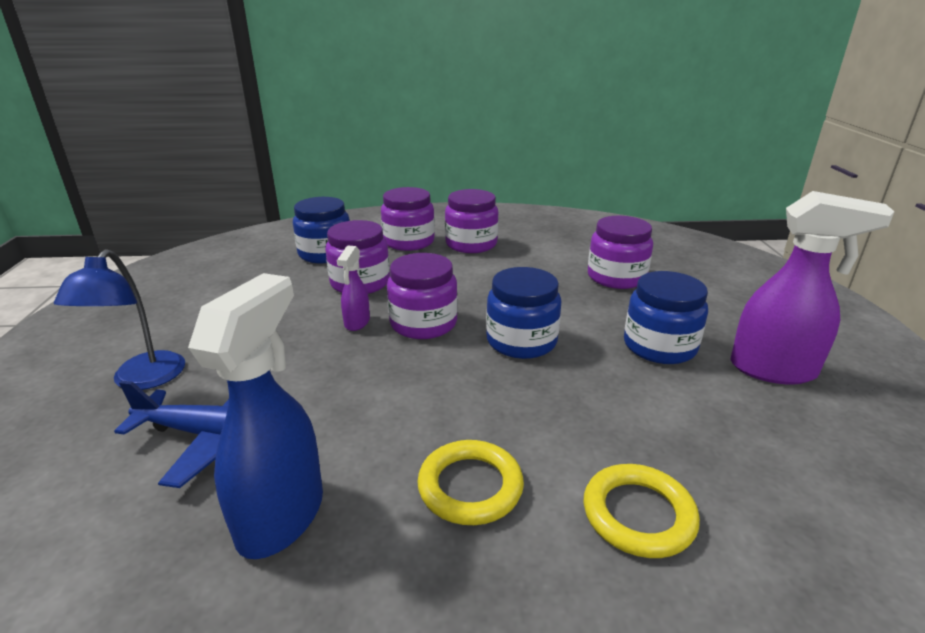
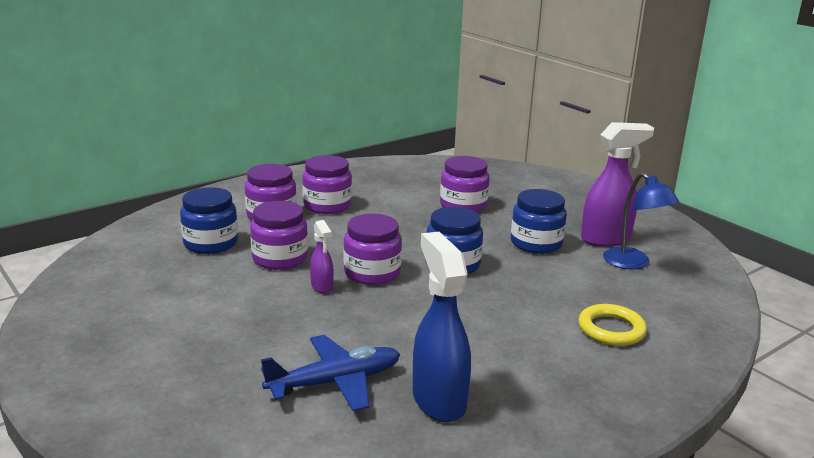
camera: 35 degrees left, 5 degrees down
blue lamp [54,249,185,390] -> blue lamp moved to [603,173,679,269]
yellow ring [417,440,524,525] -> none

